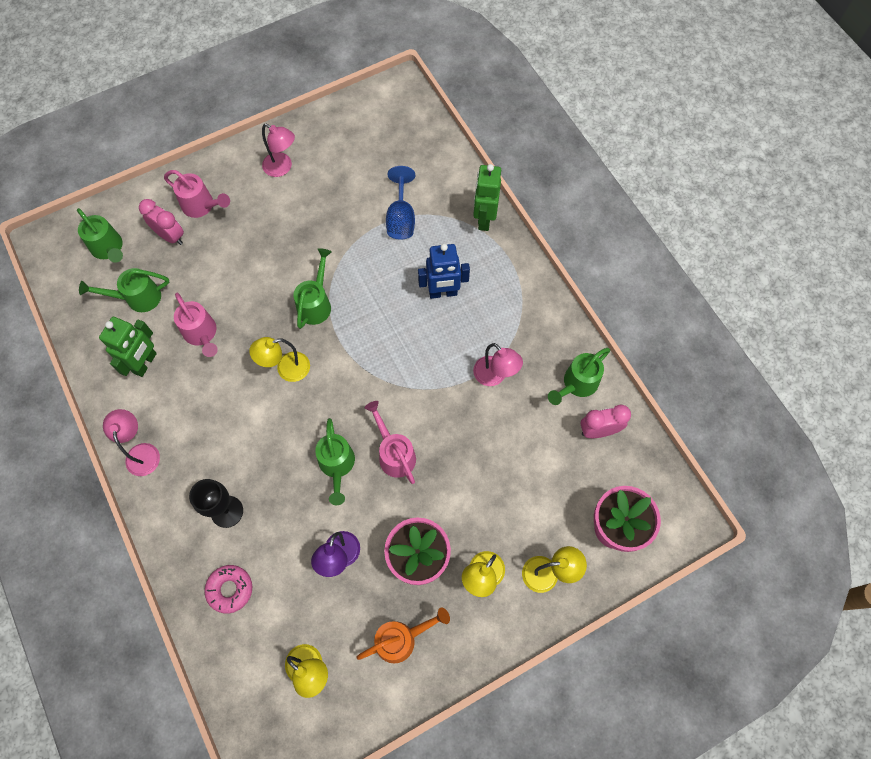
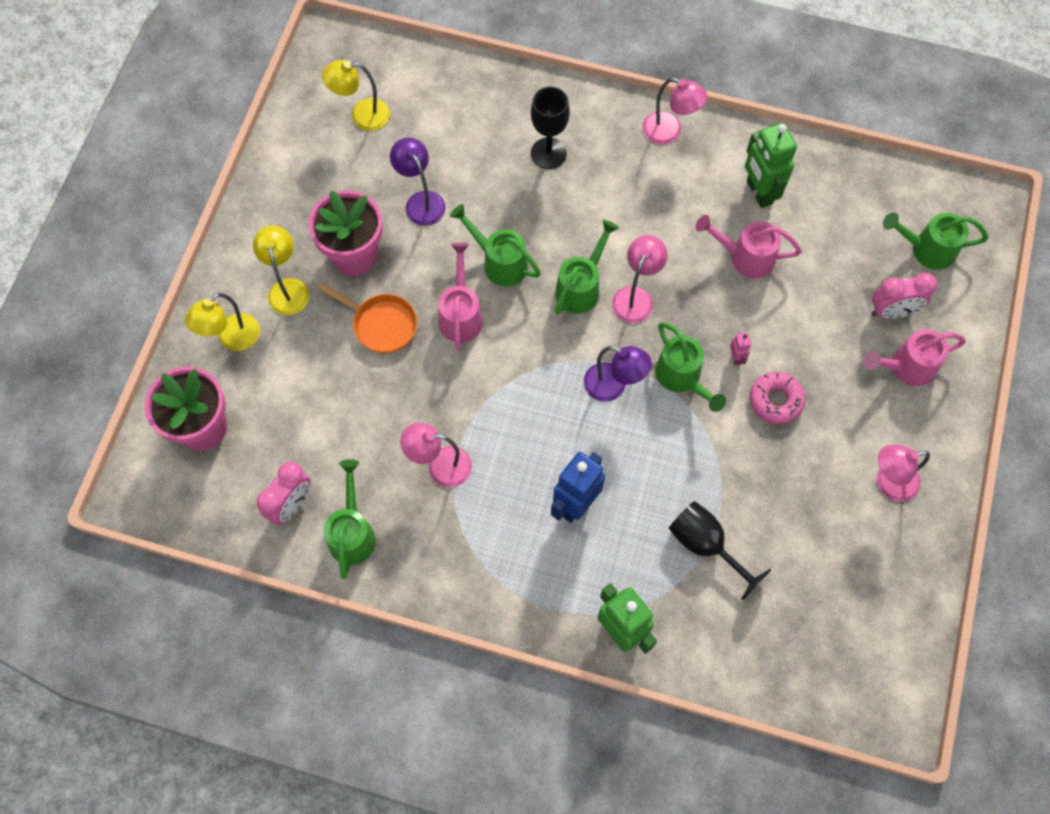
camera: 135 degrees right, 0 degrees up
green watering can [79,268,169,312] -> green watering can moved to [555,220,619,315]
pink donut [204,565,252,614] -> pink donut moved to [750,372,805,424]
yellow lamp [249,337,310,382] -> pink lamp [612,235,668,323]
orange watering can [356,607,450,663] -> none
pink watering can [365,401,416,484] -> pink watering can turned 105 degrees counterclockwise [438,243,483,350]
blue goblet [386,166,415,239] -> black goblet [669,501,771,601]
none -> orange pan [318,283,417,353]
none -> purple lamp [584,346,652,402]
none -> pink robot [730,332,751,365]

